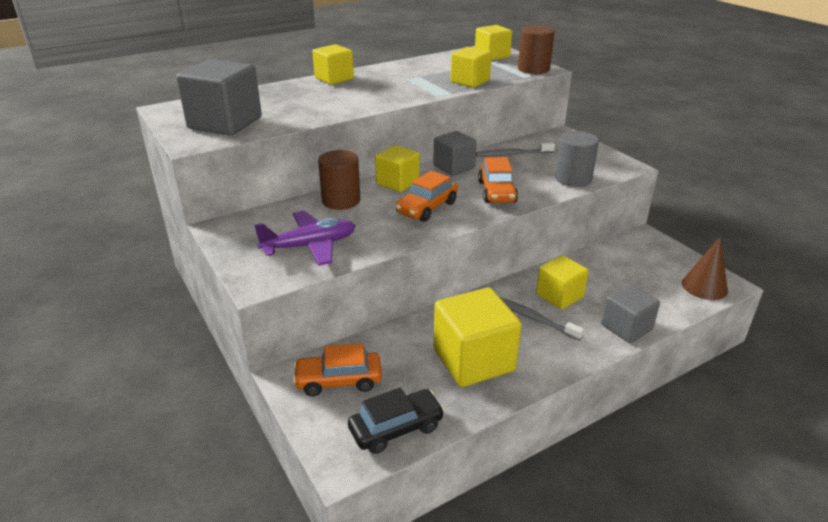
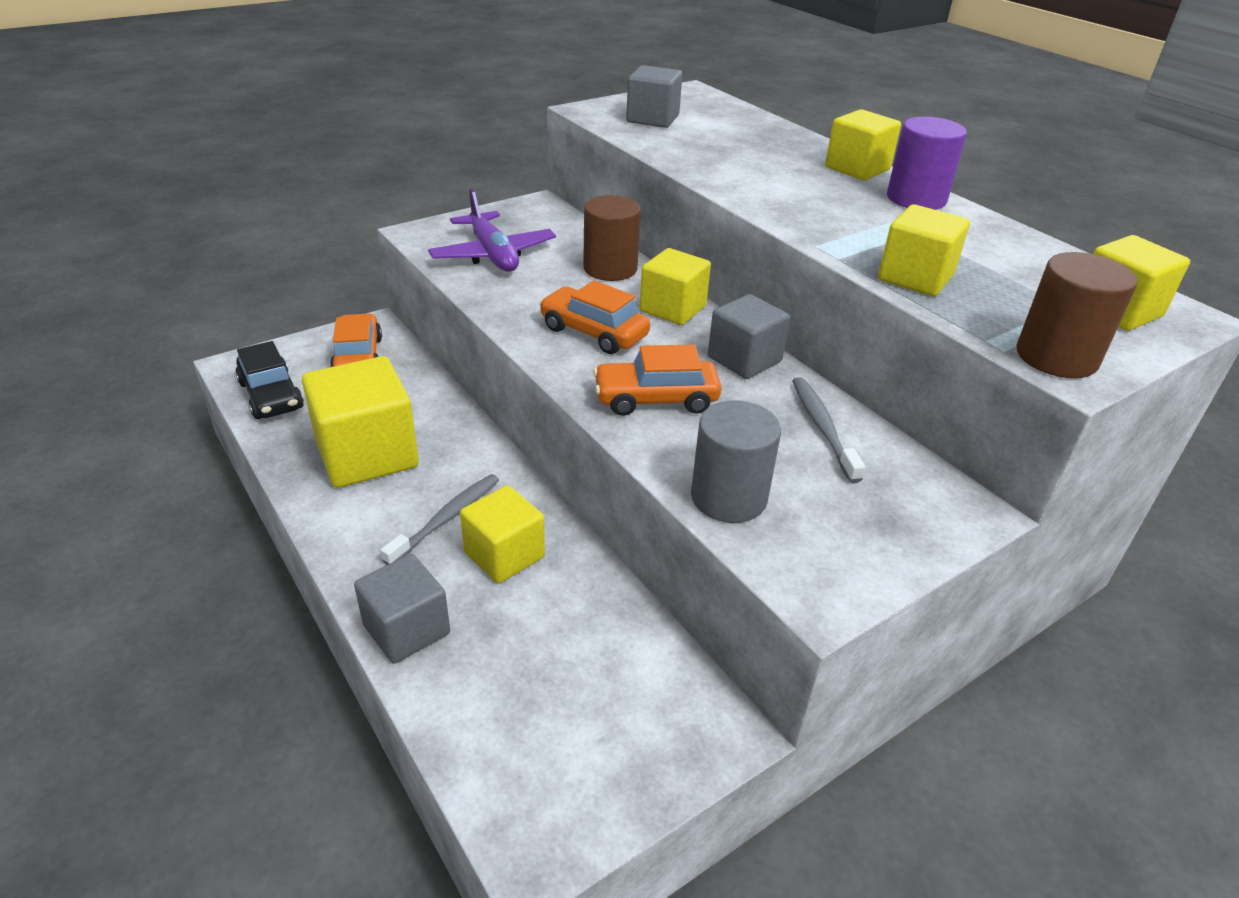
camera: 85 degrees right, 5 degrees up
grey cube [176,59,262,135] -> grey cube [626,65,682,128], size x0.62
brown cone [682,237,728,300] -> none
none -> purple cylinder [887,117,967,210]

